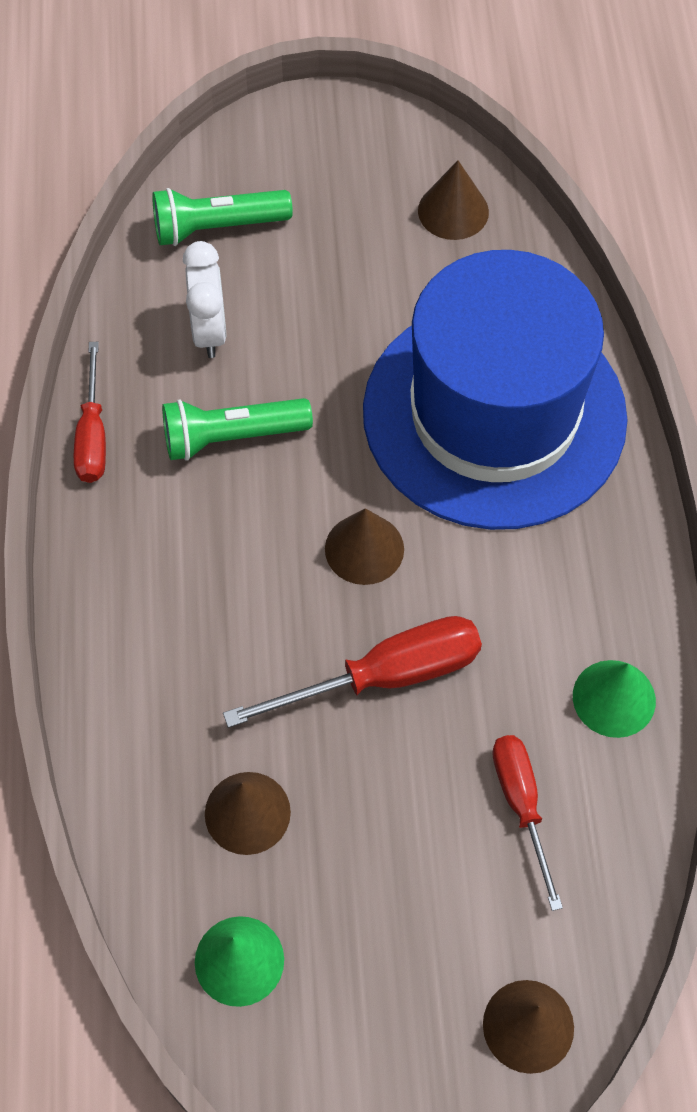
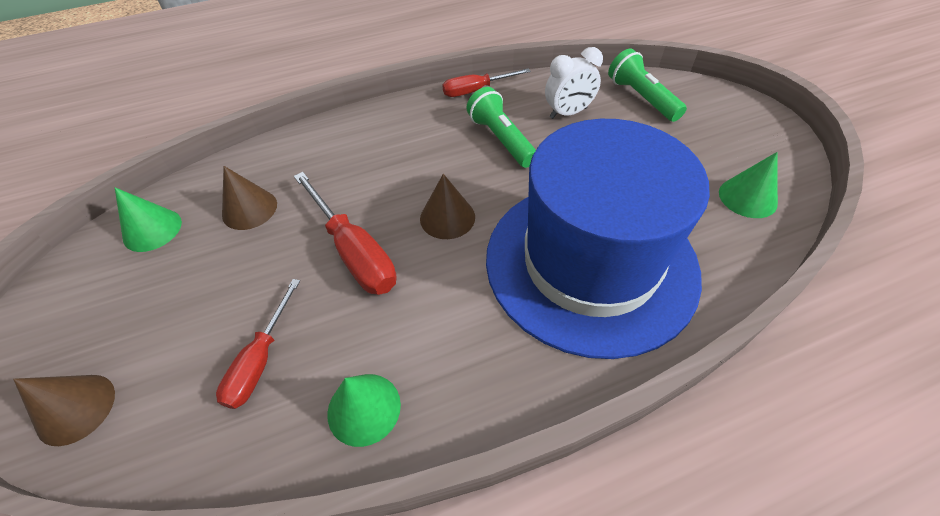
camera: 75 degrees right, 10 degrees down
brown cone [418,160,489,240] -> green cone [719,152,778,218]
red screwdriver [492,735,563,911] -> red screwdriver turned 135 degrees clockwise [216,279,300,409]

